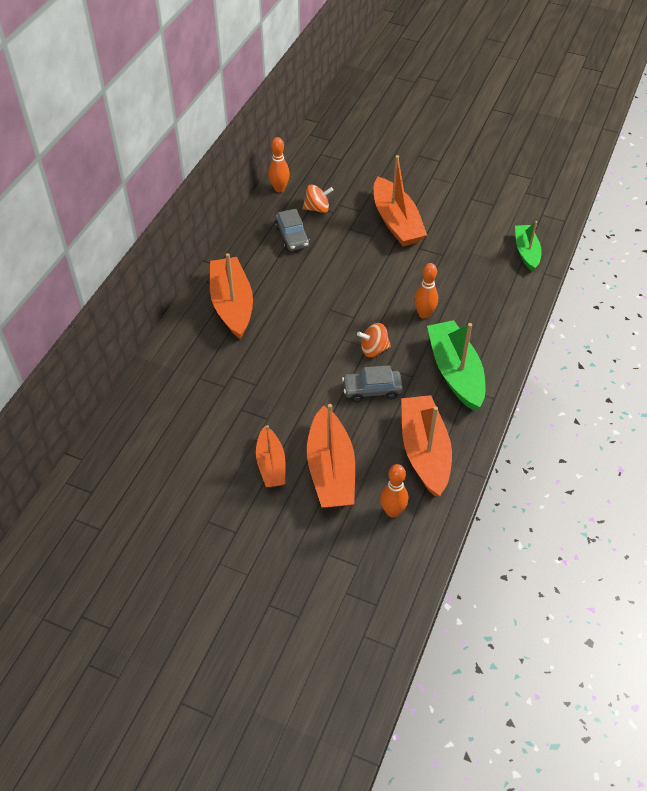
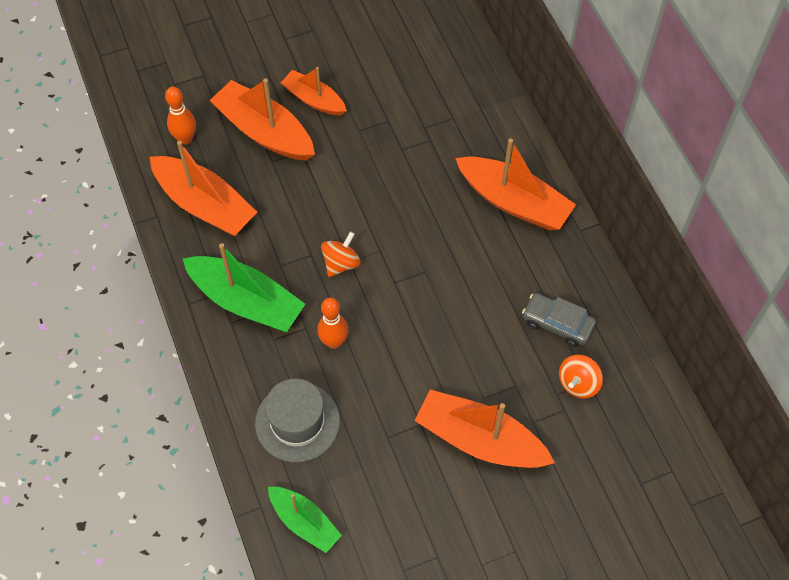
camera: 135 degrees right, 10 degrees up
orange bowling pin [268,137,290,192] -> none
grey car [342,365,403,402] -> none
none -> grey hat [255,379,340,462]

